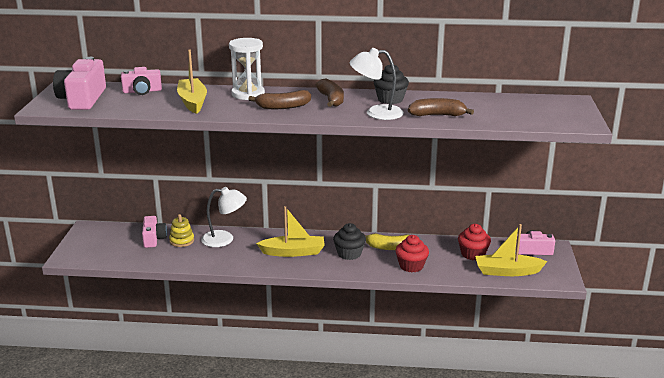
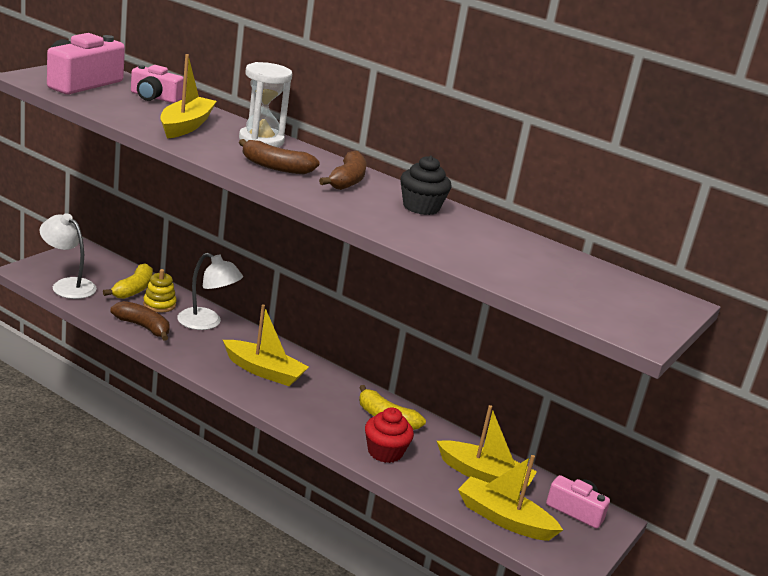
camera: 25 degrees right, 0 degrees up
pink camera [142,216,167,248] -> yellow banana [103,263,153,299]
black cupcake [333,223,366,260] -> none
white lamp [349,48,404,120] -> white lamp moved to [40,213,97,299]
brown banana [408,98,474,116] -> brown banana moved to [111,301,170,341]
red cupcake [458,224,491,260] -> yellow boat [437,405,537,491]

